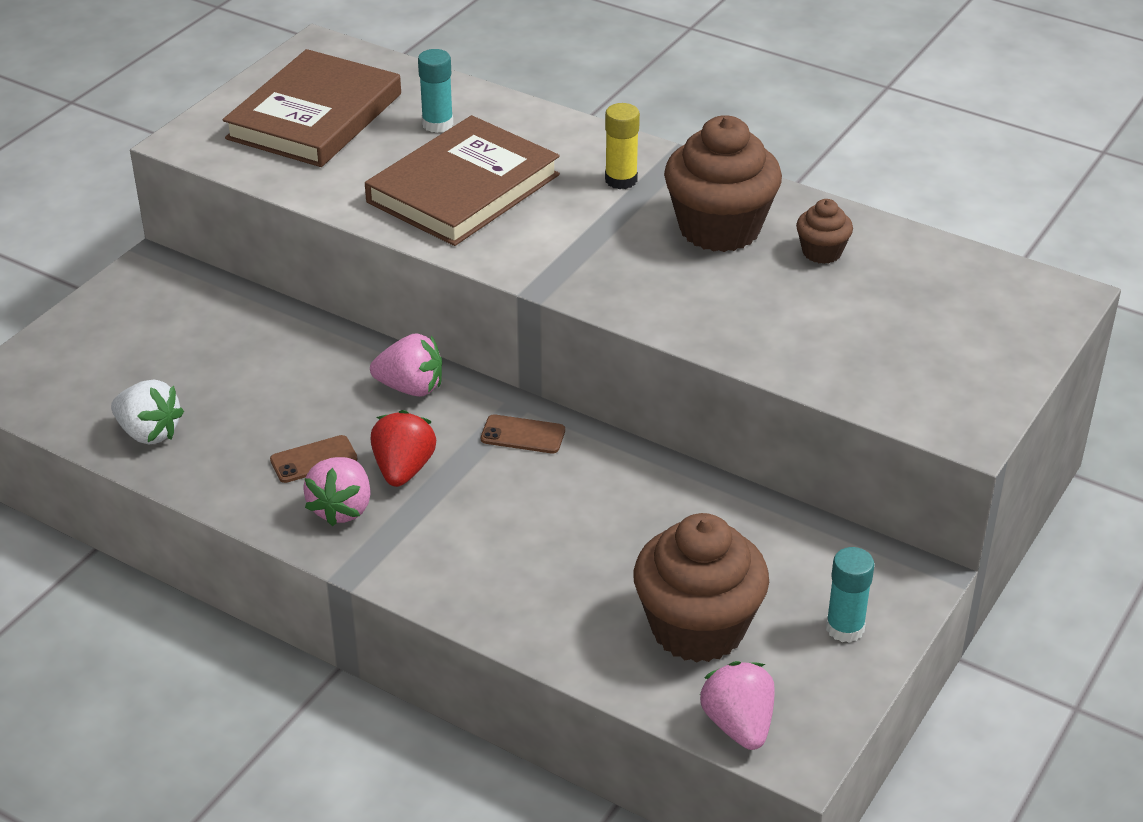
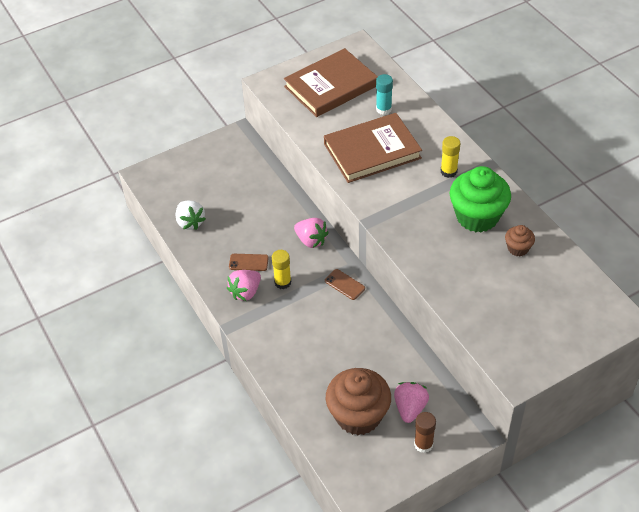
camera: 30 degrees right, 10 degrees up
red strawberry [371,410,436,487] -> yellow glue stick [272,250,291,289]
brown cupcake [664,115,782,252] -> green cupcake [450,166,511,232]
pink strawberry [700,661,775,750] -> pink strawberry moved to [394,382,429,423]
turquoise glue stick [826,547,875,643] -> brown glue stick [414,412,436,453]

